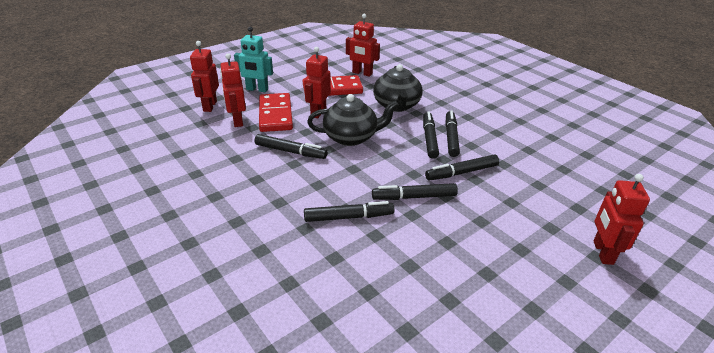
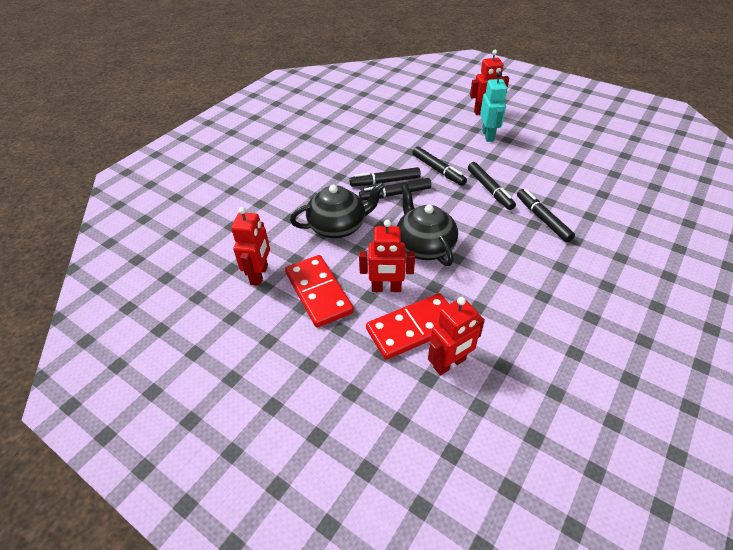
camera: 105 degrees left, 10 degrees up
red robot [190,41,219,112] -> none
turquoise robot [234,27,273,92] -> turquoise robot moved to [480,71,507,142]
black marker [255,134,327,159] -> none

